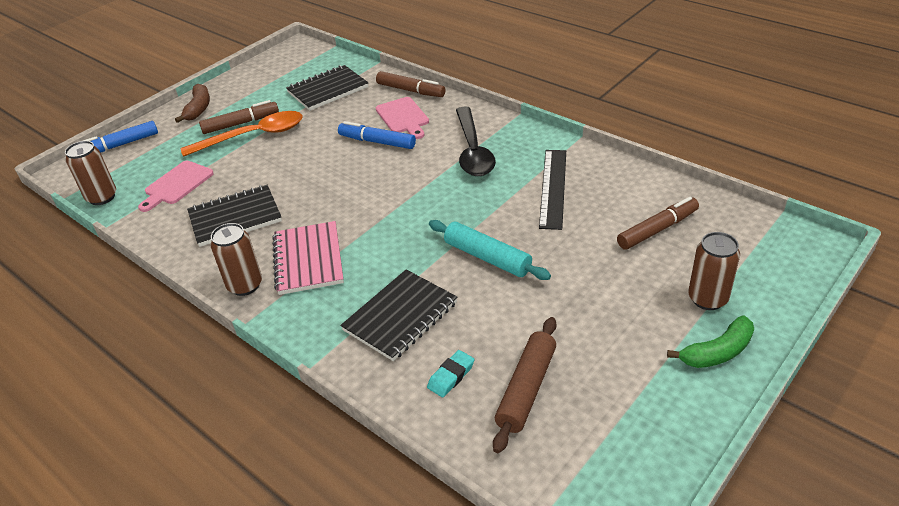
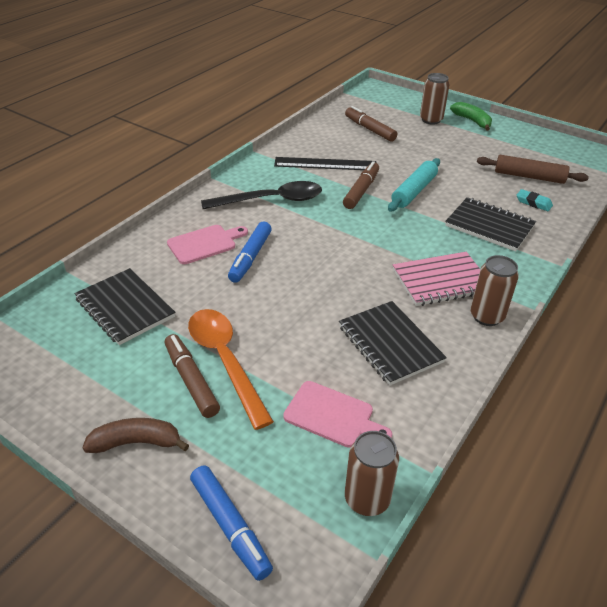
camera: 100 degrees left, 0 degrees up
brown marker [376,71,446,97] -> brown marker moved to [343,161,379,209]

